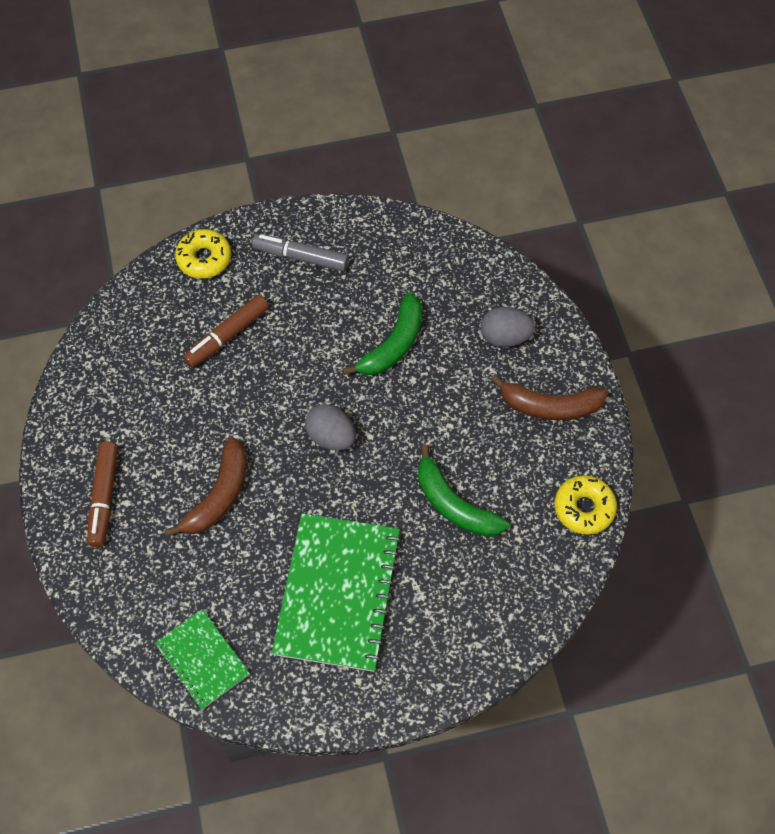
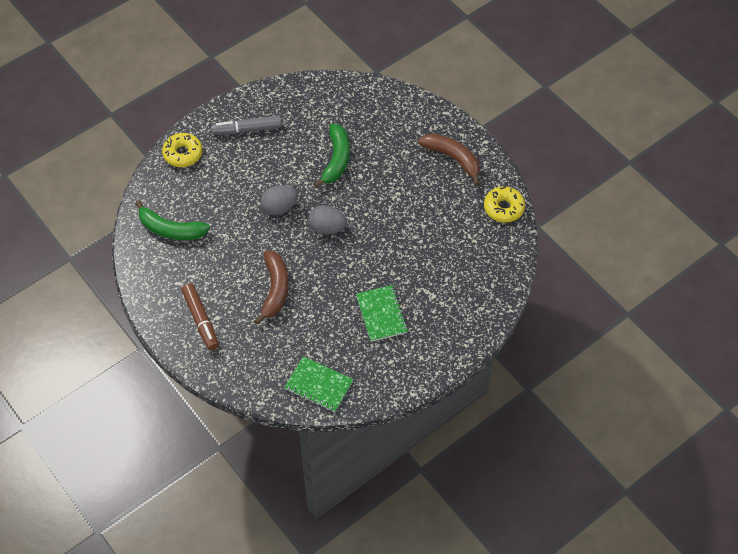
camera: 25 degrees left, 5 degrees down
brown marker [183,294,269,368] -> none
green notebook [272,513,402,672] -> green notebook [356,285,408,342], size x0.55
green banana [418,444,509,537] -> green banana moved to [135,200,210,240]
grey egg [481,307,535,347] -> grey egg moved to [261,185,298,215]
brown banana [490,374,608,420] -> brown banana turned 120 degrees counterclockwise [418,133,480,186]

